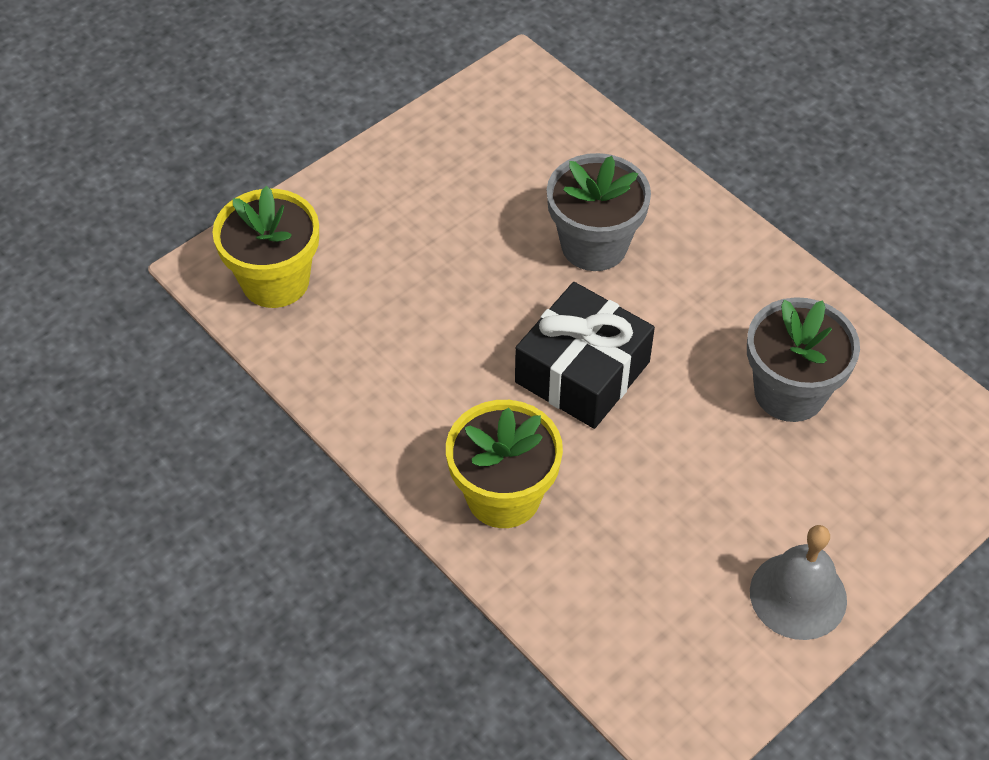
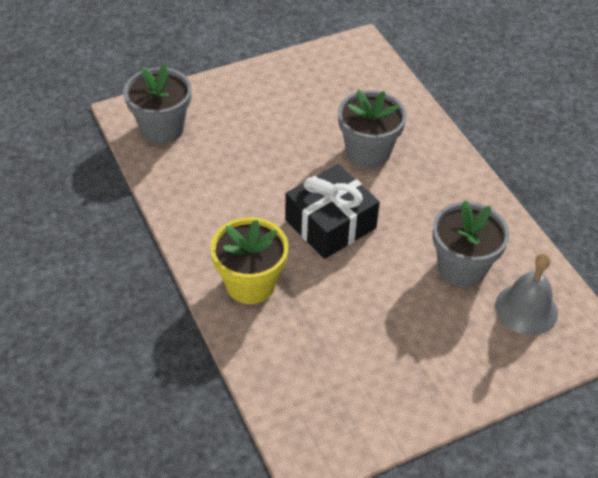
camera: 15 degrees right, 5 degrees down
yellow flower pot [213,186,319,308] -> grey flower pot [124,64,192,144]
grey bell [750,525,847,640] -> grey bell moved to [495,253,558,335]

